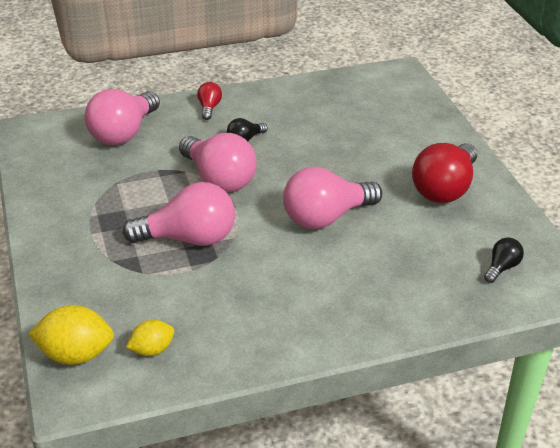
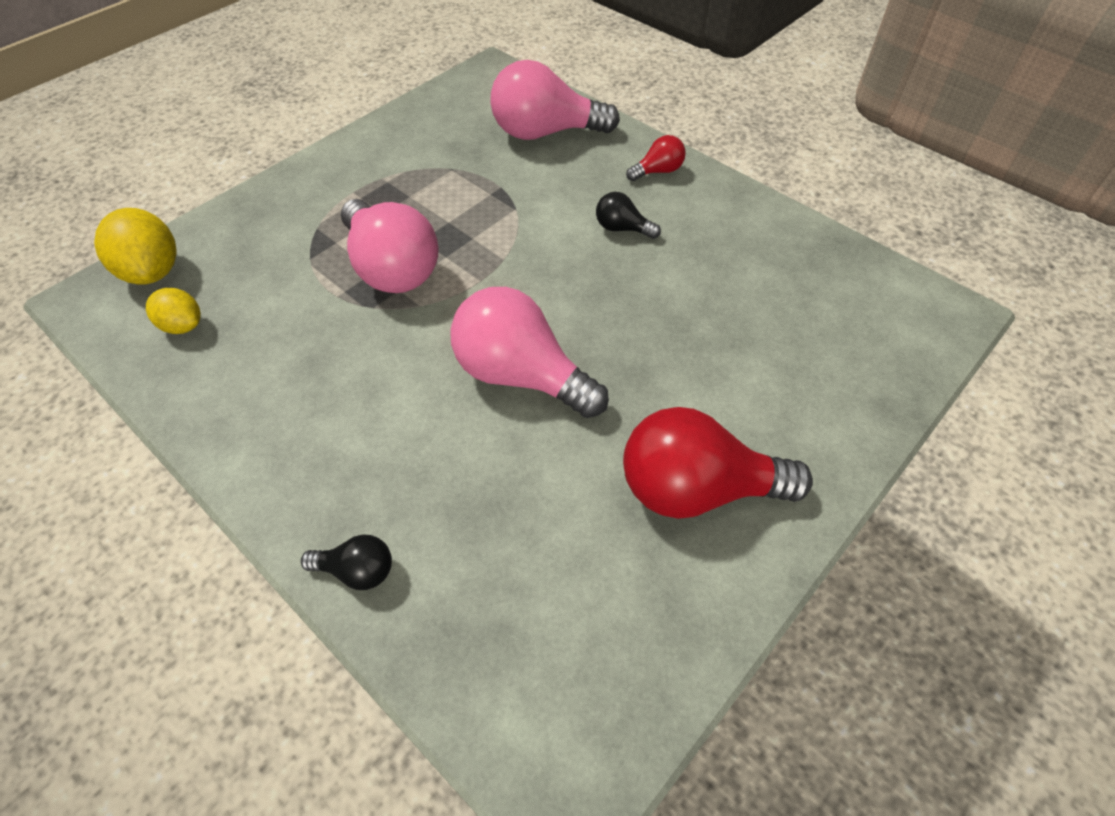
camera: 60 degrees right, 15 degrees up
pink light bulb [179,133,257,192] -> none
black light bulb [484,237,524,283] -> black light bulb moved to [301,534,392,590]

